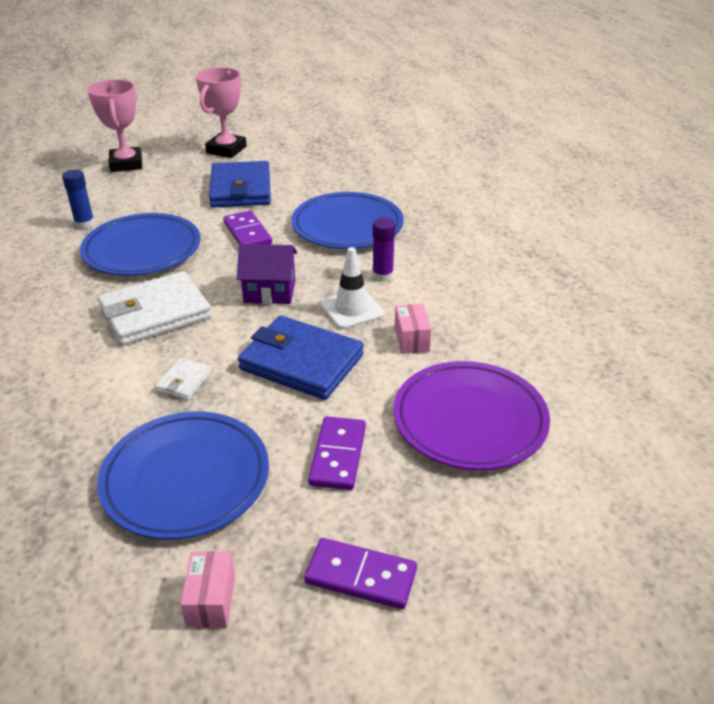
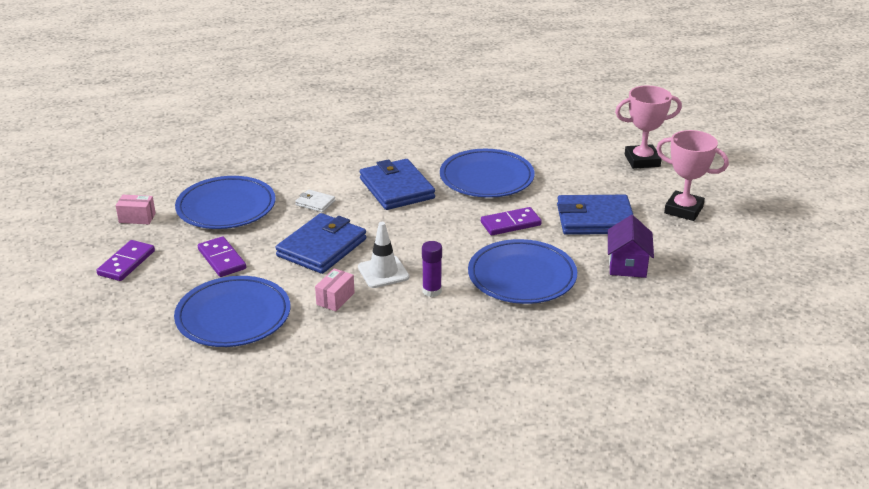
camera: 95 degrees right, 5 degrees down
blue glue stick [62,169,95,229] -> none
white wallet [98,271,212,346] -> blue wallet [360,159,435,210]
purple house [237,244,297,304] -> purple house moved to [608,215,654,278]
purple domino [308,416,366,490] -> purple domino turned 45 degrees clockwise [198,236,246,277]
purple plate [393,361,550,470] -> blue plate [174,276,290,347]
pink box [395,304,431,354] -> pink box turned 60 degrees counterclockwise [315,268,355,311]

